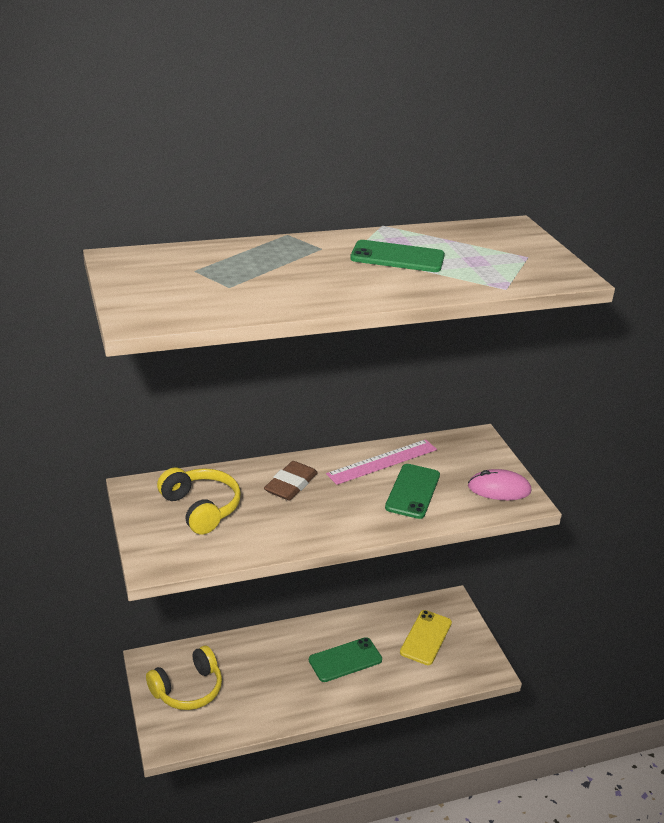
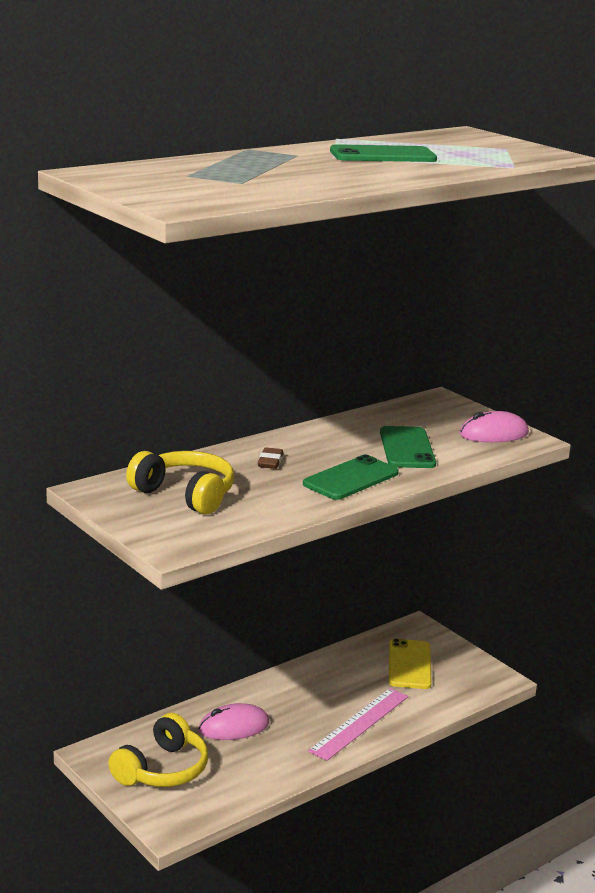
camera: 20 degrees left, 10 degrees down
brown eraser [264,461,318,500] -> brown eraser [258,447,283,469], size x0.59
green phone [309,637,382,682] -> green phone moved to [303,455,399,500]
pink ruler [326,439,437,485] -> pink ruler moved to [308,688,408,761]
none -> pink mouse [199,703,269,740]

